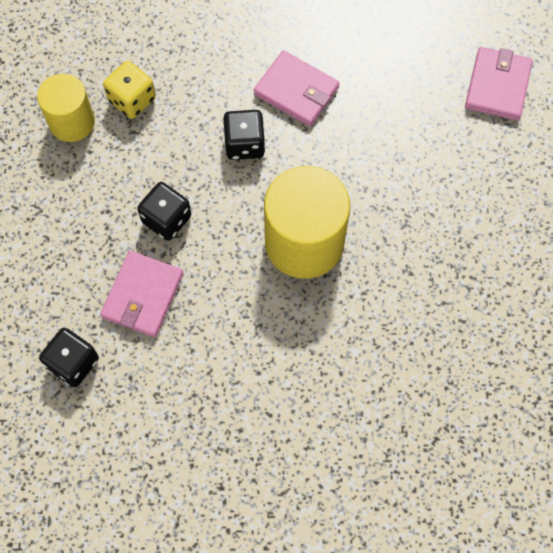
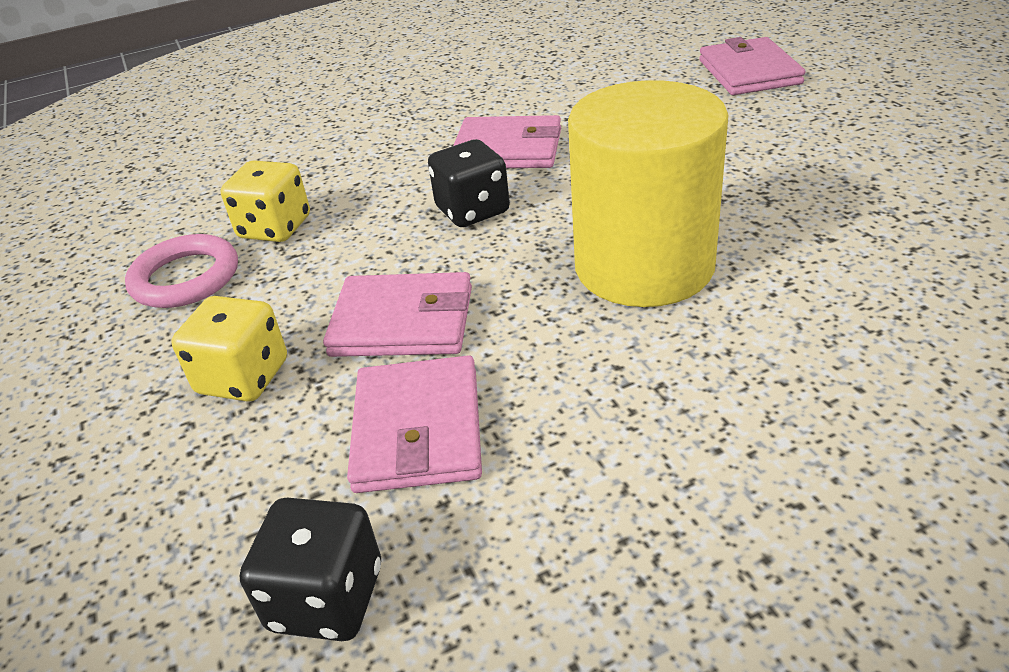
camera: 20 degrees left, 30 degrees down
yellow cylinder [37,74,95,142] -> pink ring [125,234,238,308]
black dice [137,182,191,241] -> pink wallet [323,272,472,357]
none -> yellow dice [171,296,287,402]

